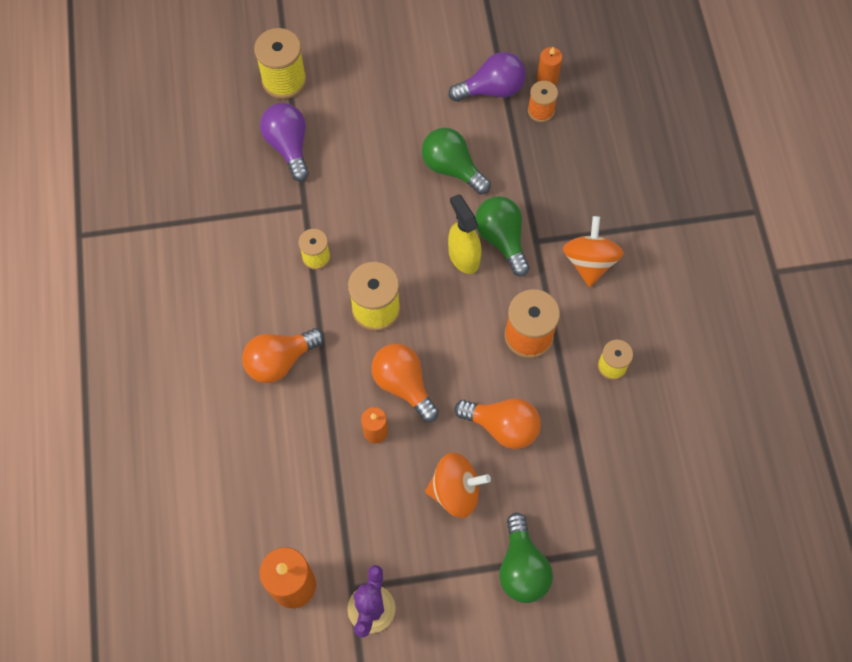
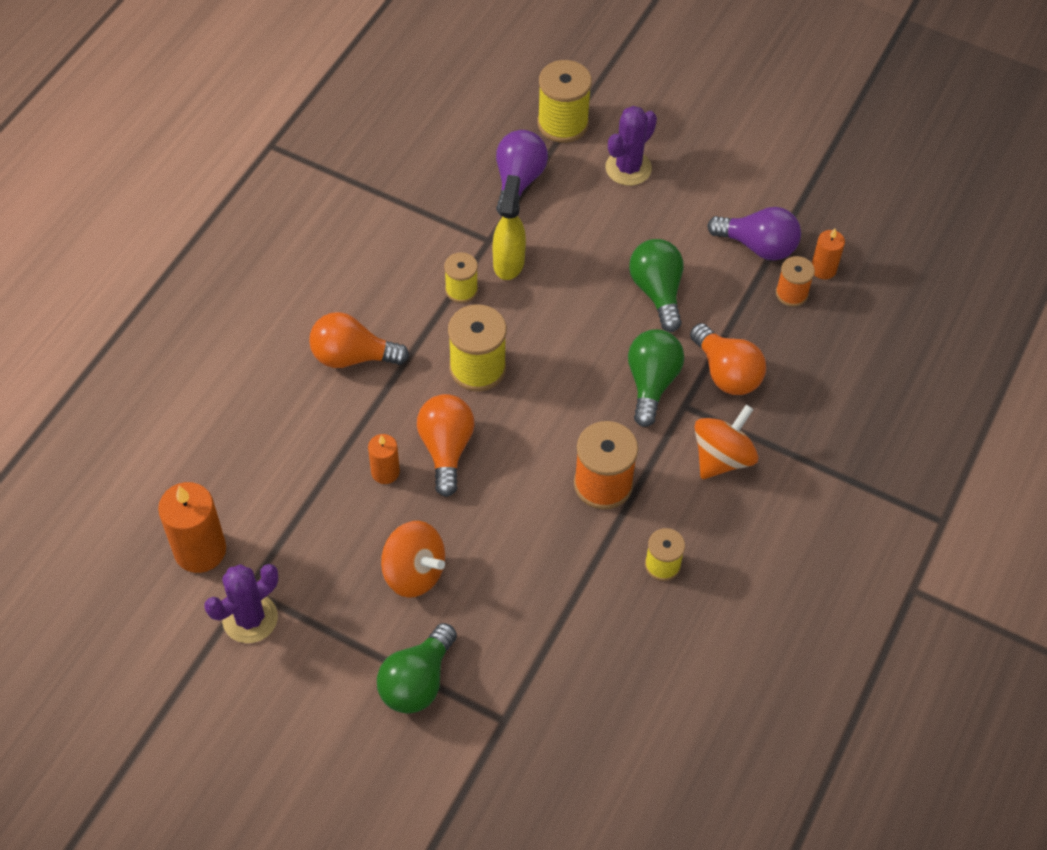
camera: 35 degrees right, 10 degrees down
yellow spray bottle [448,194,482,274] -> yellow spray bottle moved to [493,175,526,280]
orange light bulb [455,398,541,449] -> orange light bulb moved to [690,323,766,395]
none -> purple cactus [605,106,657,186]

